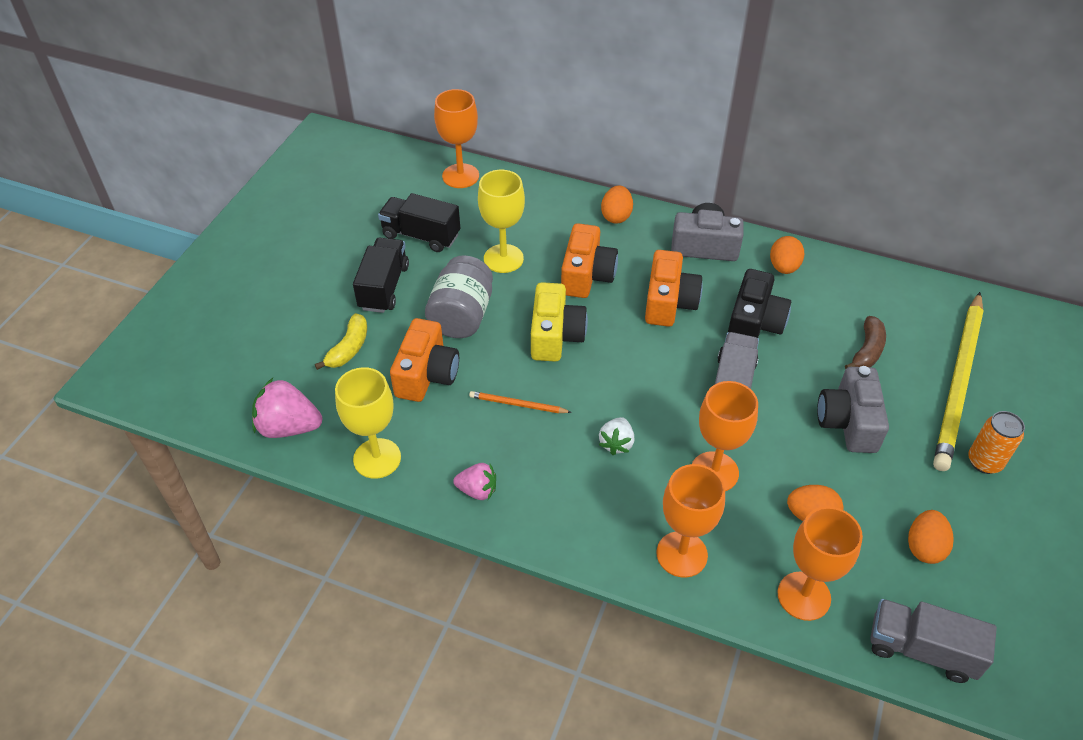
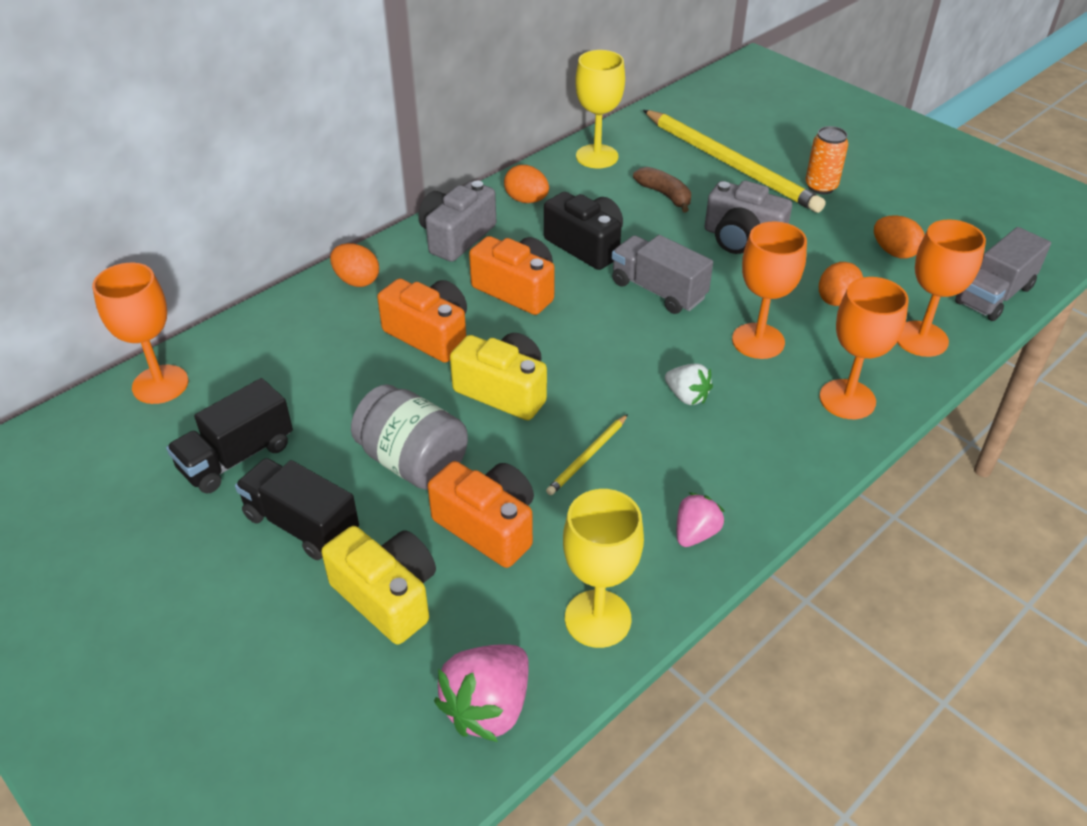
camera: 65 degrees left, 5 degrees down
yellow banana [315,313,367,370] -> yellow camera [321,526,436,645]
orange pencil [469,391,572,413] -> yellow pencil [546,414,628,495]
yellow goblet [478,170,525,273] -> yellow goblet moved to [575,50,625,168]

